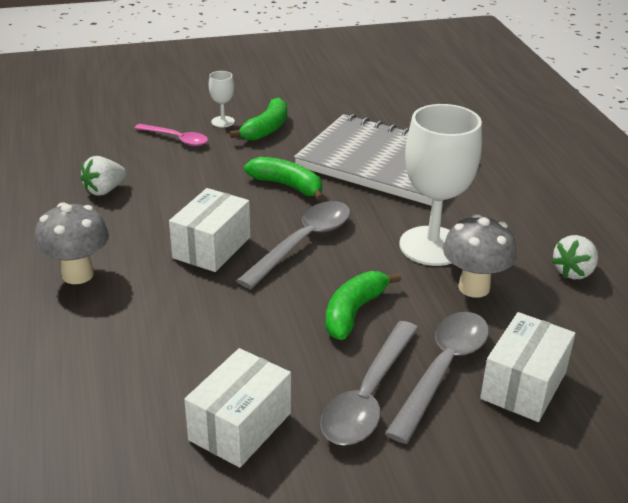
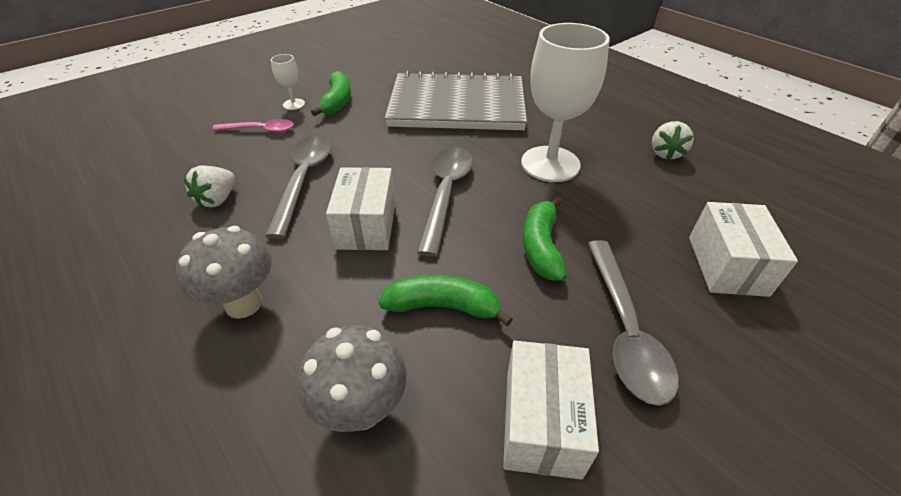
camera: 25 degrees left, 10 degrees up
green banana [244,157,324,201] -> green banana moved to [379,275,513,326]
grey spoon [385,312,489,444] -> grey spoon moved to [265,135,332,239]
grey mushroom [443,214,517,298] -> grey mushroom moved to [298,325,407,432]

